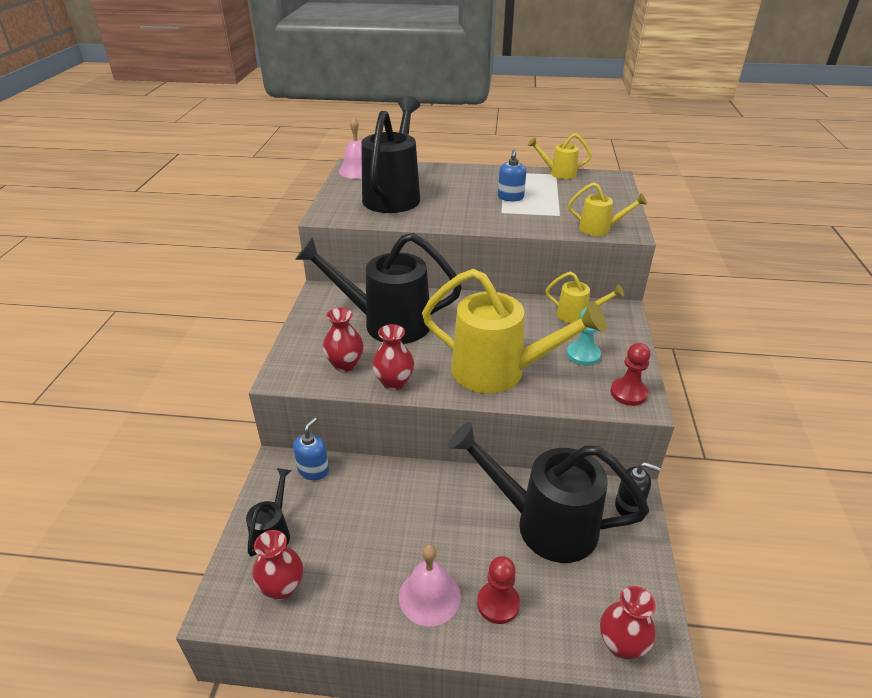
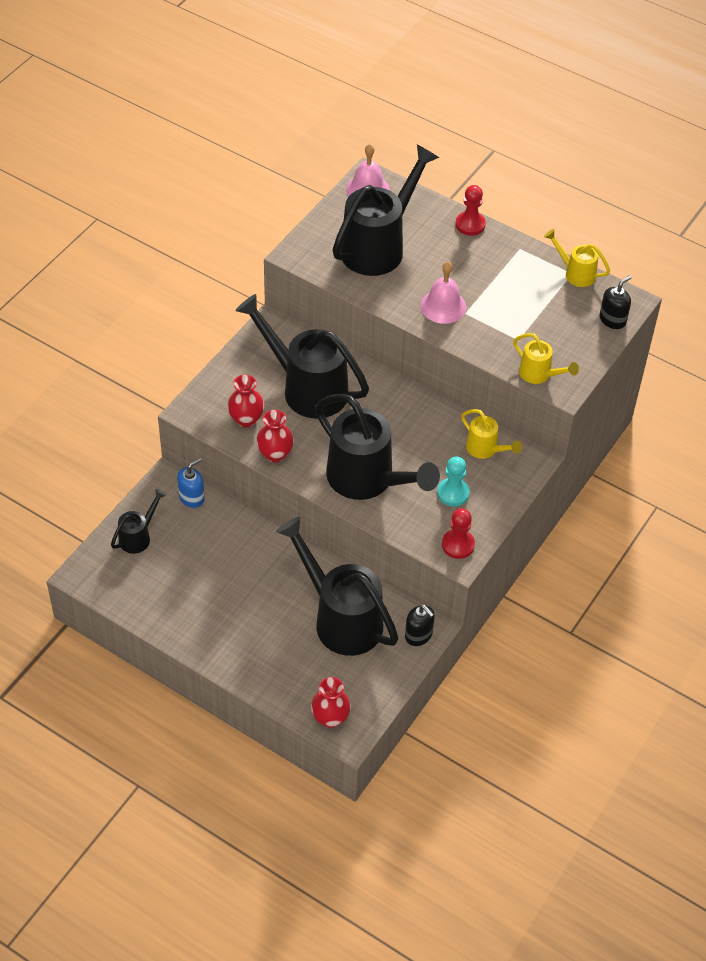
camera: 25 degrees right, 15 degrees up
red vase [252,530,303,600] -> none
pink bell [399,544,461,627] -> pink bell moved to [420,262,467,324]
yellow watering can [422,269,607,393] -> black watering can [315,394,440,500]
red pawn [477,556,520,624] -> red pawn moved to [455,185,486,236]
blue soap dispenser [498,149,526,201] -> none
none -> black soap dispenser [600,275,631,329]

